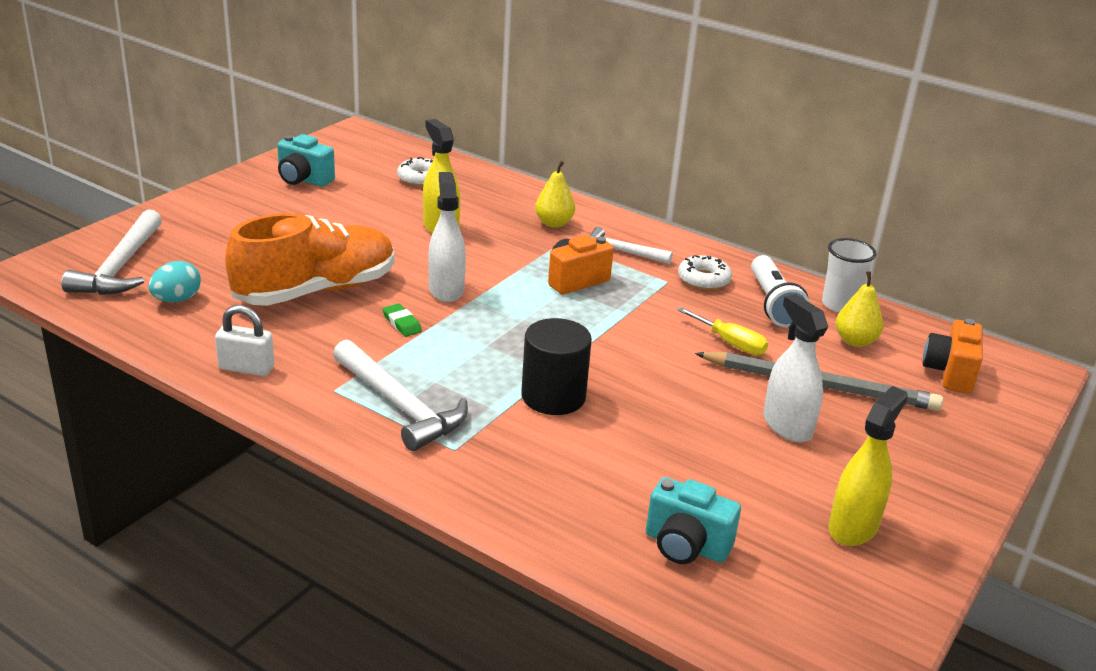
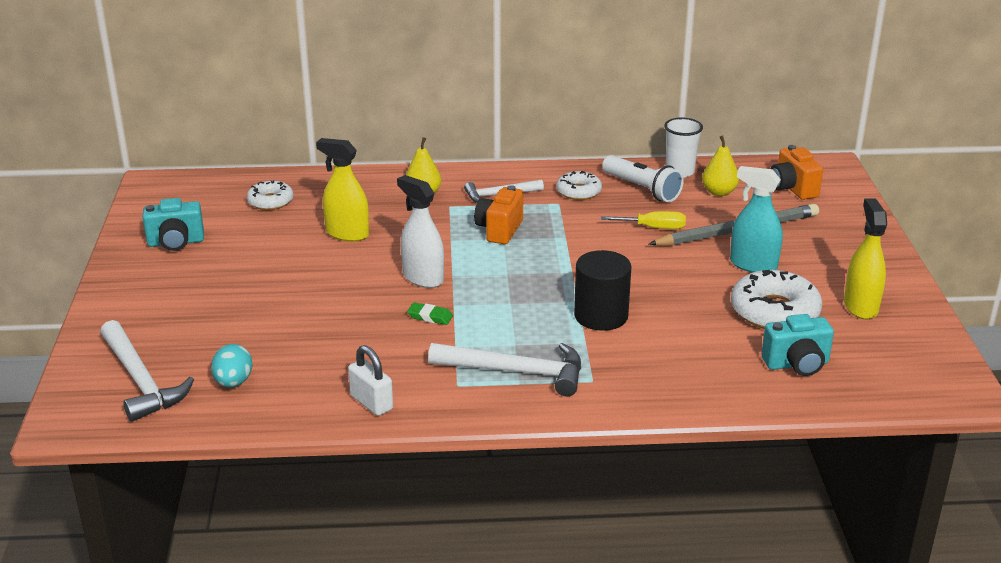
camera: 35 degrees left, 0 degrees up
white padlock [215,305,274,376] -> white padlock turned 75 degrees clockwise [348,345,393,416]
orange shoe [225,213,394,306] -> none
white spray bottle [763,294,828,442] -> turquoise spray bottle [730,166,783,273]
none -> white donut [731,270,822,329]

